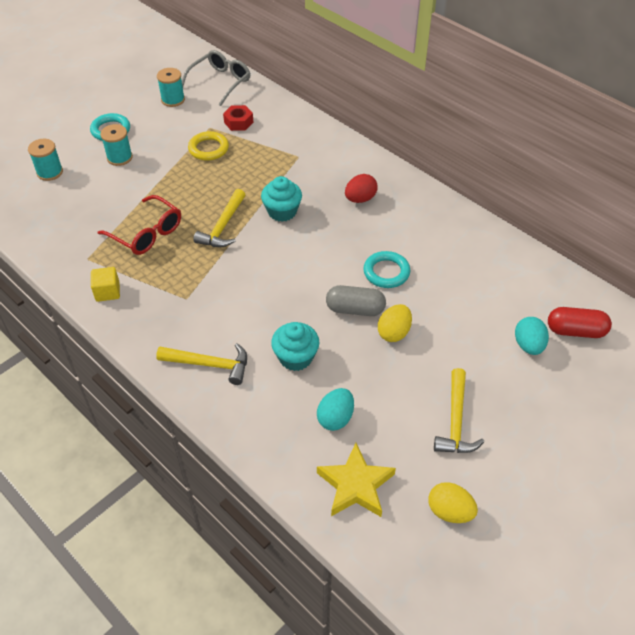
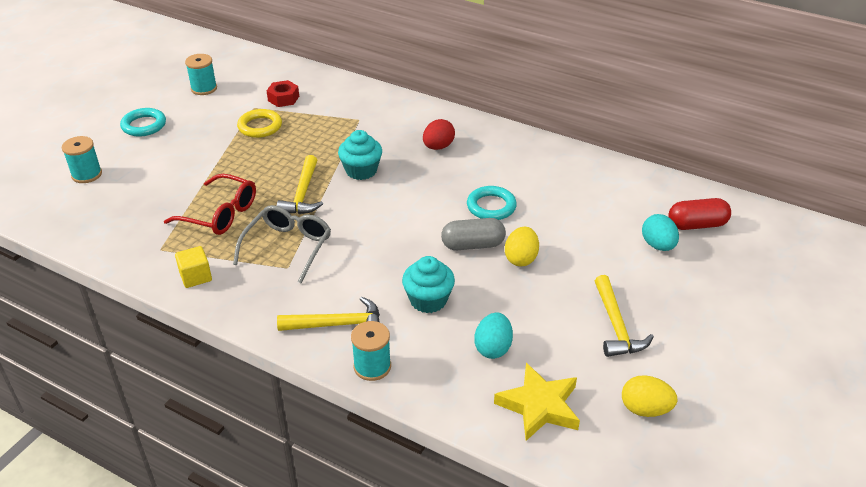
camera: 15 degrees left, 10 degrees down
turquoise spool [100,124,133,166] -> turquoise spool moved to [351,321,391,381]
grey glasses [182,50,250,106] -> grey glasses moved to [233,205,331,283]

